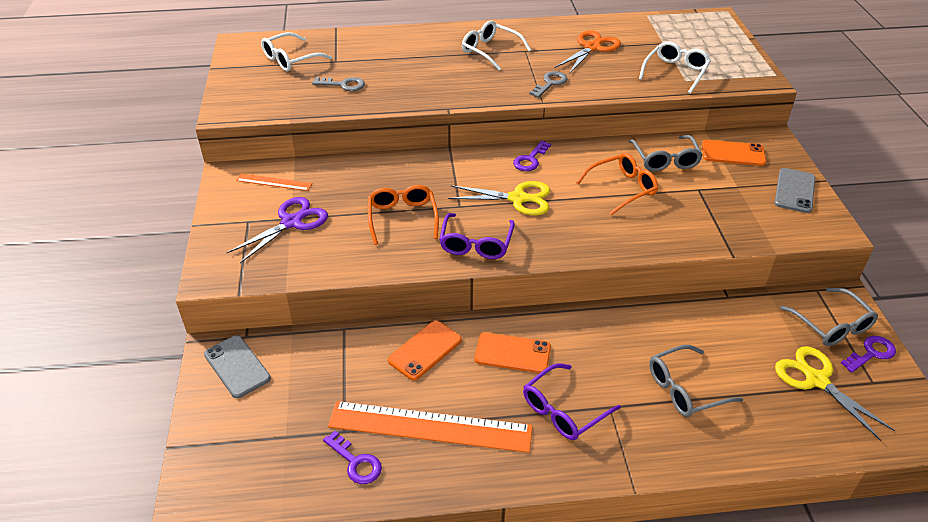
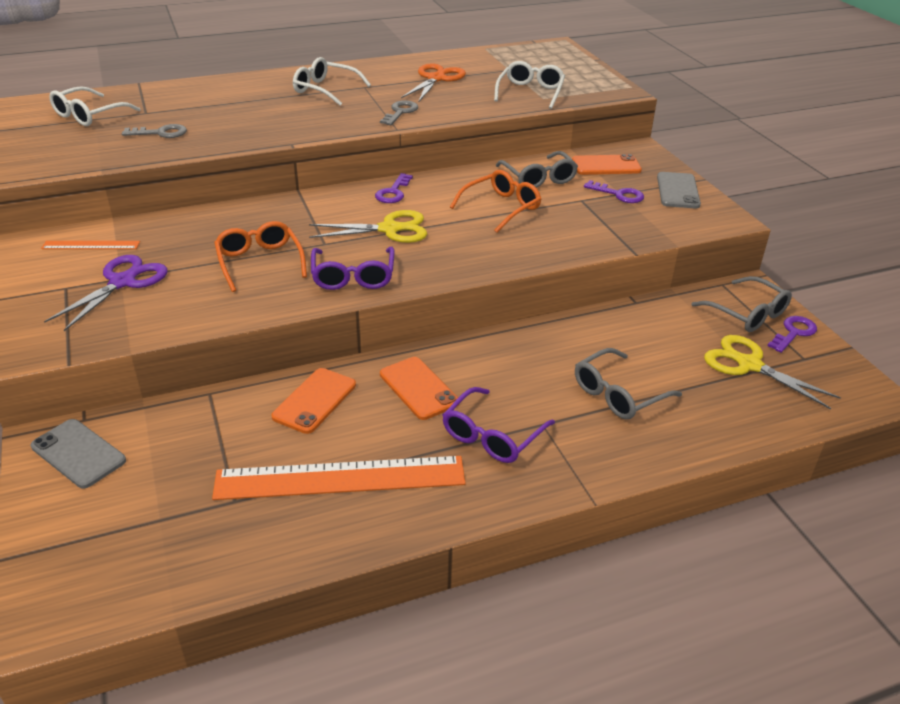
camera: 15 degrees left, 5 degrees down
purple key [323,430,382,484] -> purple key moved to [584,180,644,203]
orange phone [474,332,551,373] -> orange phone turned 60 degrees clockwise [380,357,458,420]

